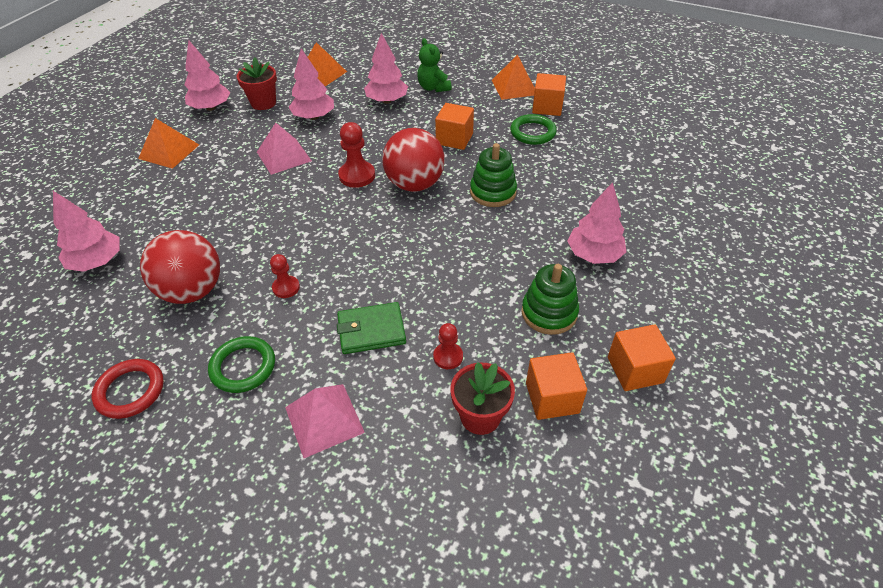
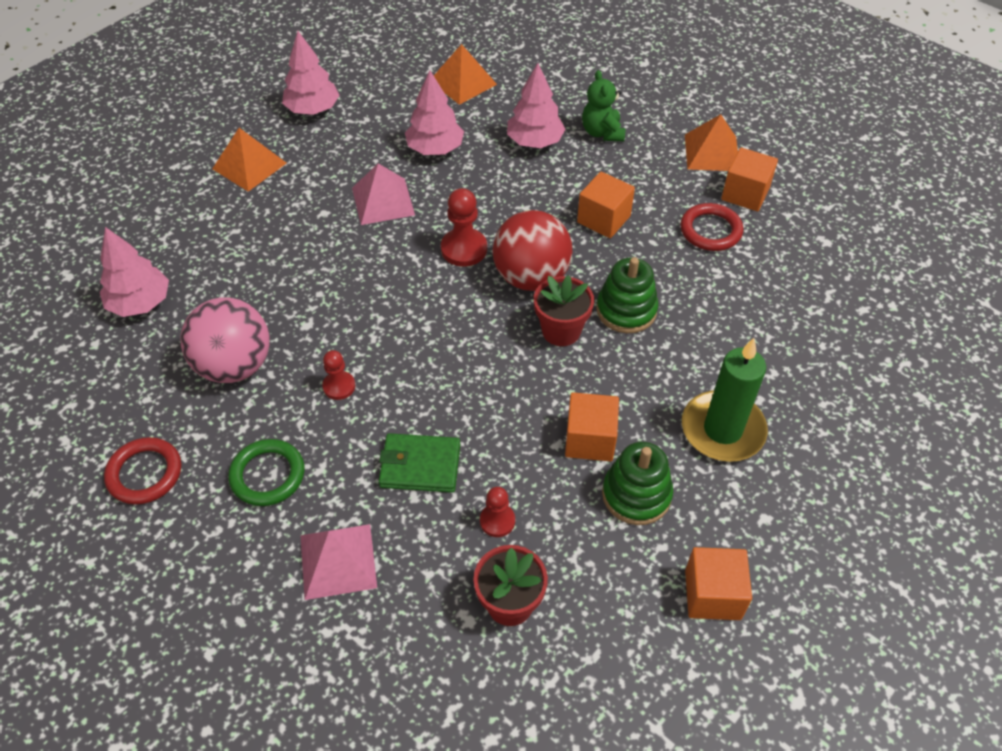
camera: 15 degrees right, 5 degrees up
red ball [140,230,220,304] -> pink ball [181,297,270,383]
red flower pot [237,57,277,110] -> red flower pot moved to [534,275,594,346]
green ring [510,114,557,145] -> red ring [680,203,743,251]
orange cube [526,352,587,420] -> orange cube moved to [565,392,619,461]
pink tree [567,182,626,264] -> green candle [682,338,768,462]

